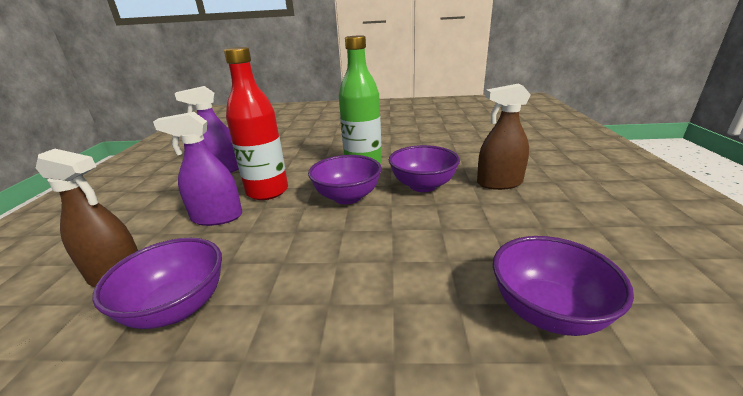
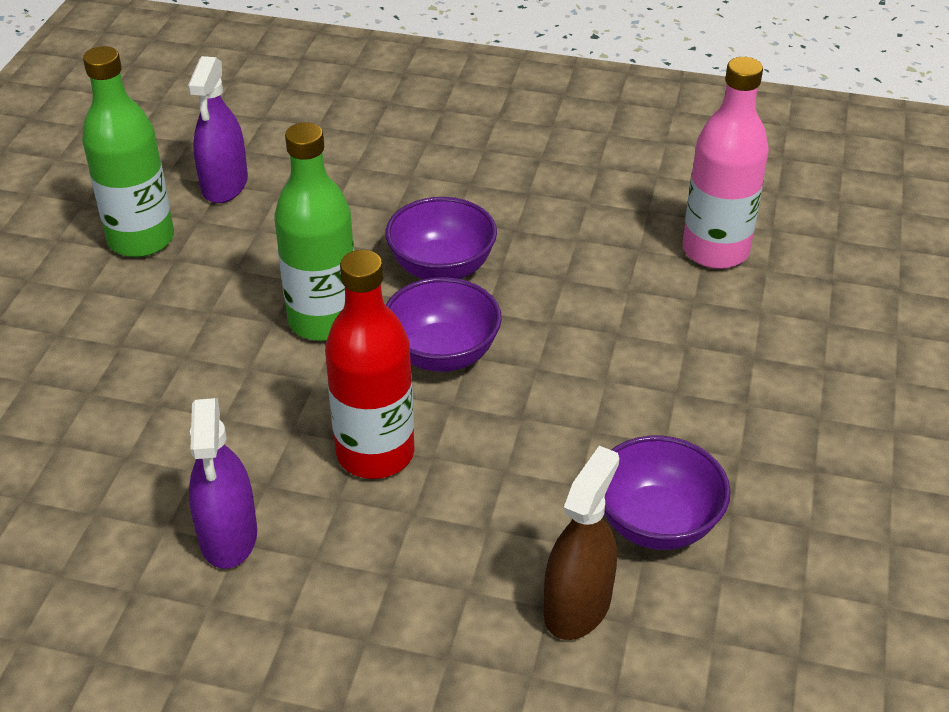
camera: 80 degrees left, 15 degrees up
purple spray bottle [153,112,242,226] -> purple spray bottle moved to [188,56,248,203]
brown spray bottle [477,84,531,190] -> none
purple bowl [493,236,634,336] -> pink bottle [683,57,769,269]
none -> green bottle [82,46,174,257]

